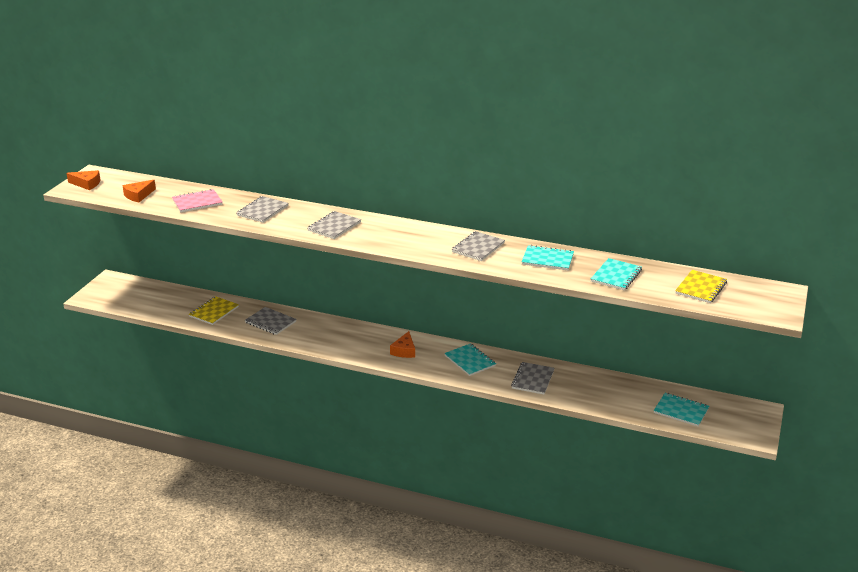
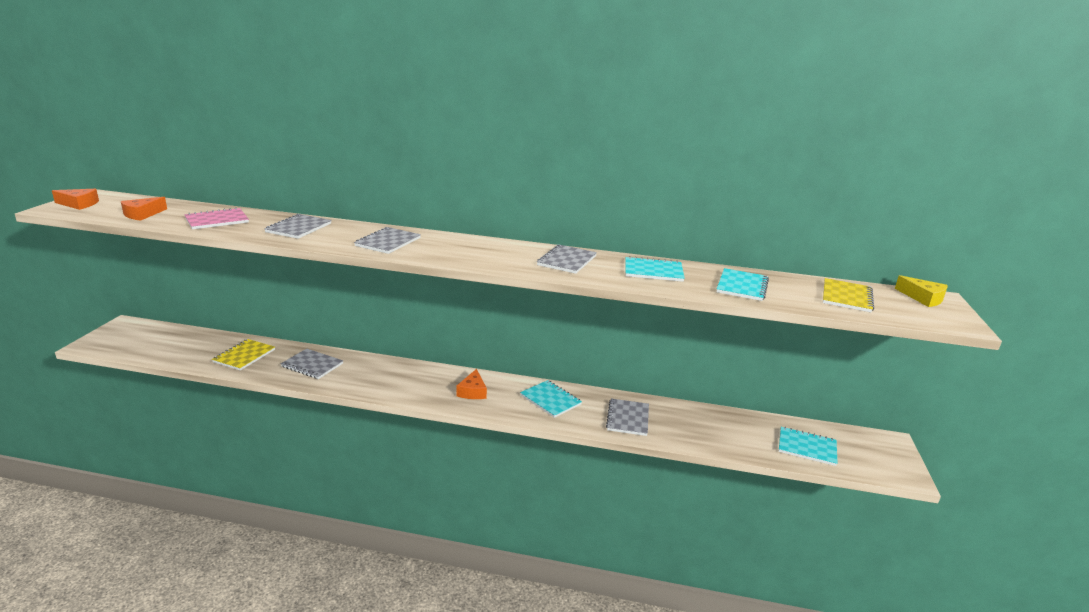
camera: 10 degrees left, 5 degrees down
none -> yellow cheese [895,275,948,307]

